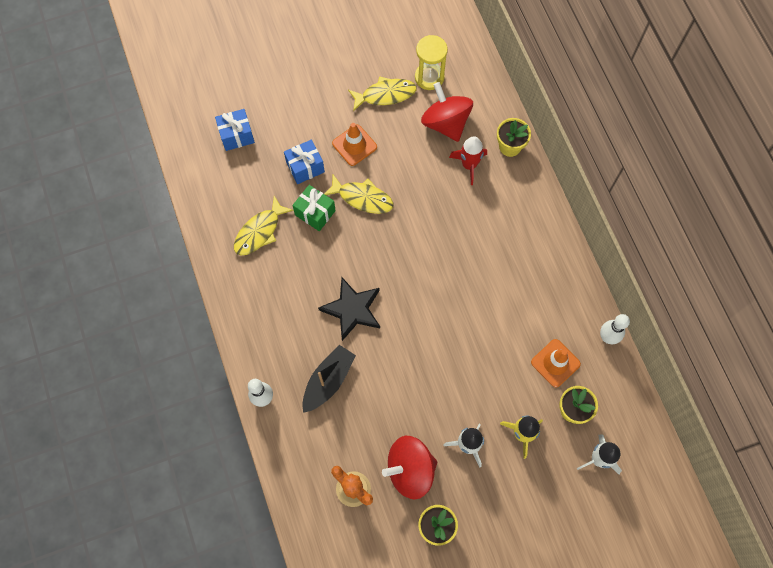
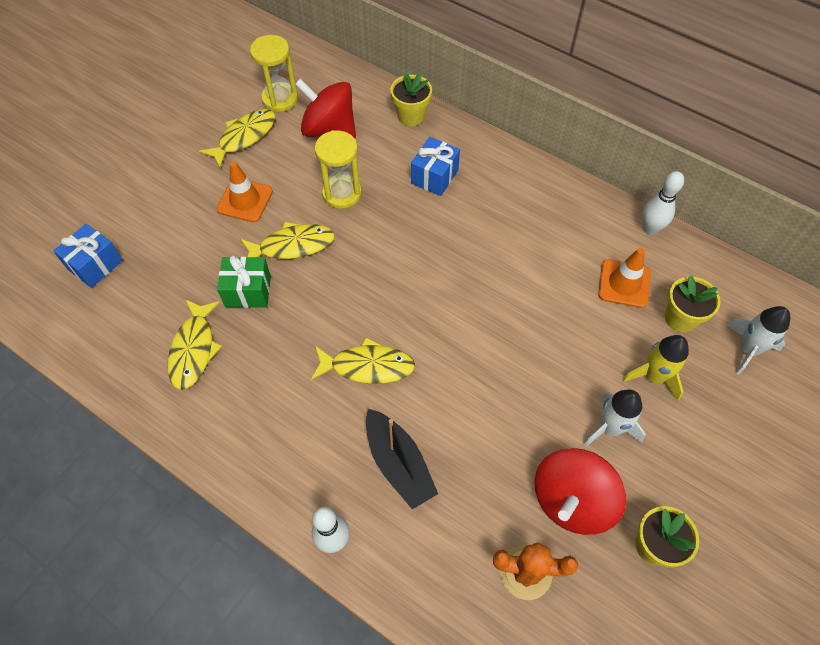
camera: 35 degrees left, 10 degrees down
blue gift [284,140,325,184] -> blue gift moved to [411,137,460,196]
black boat [302,345,356,413] -> black boat turned 150 degrees clockwise [366,409,438,510]
black star [318,278,380,341] -> yellow fish [311,337,415,384]
red rocket [449,136,487,185] -> none
none -> yellow hourglass [315,130,362,209]

